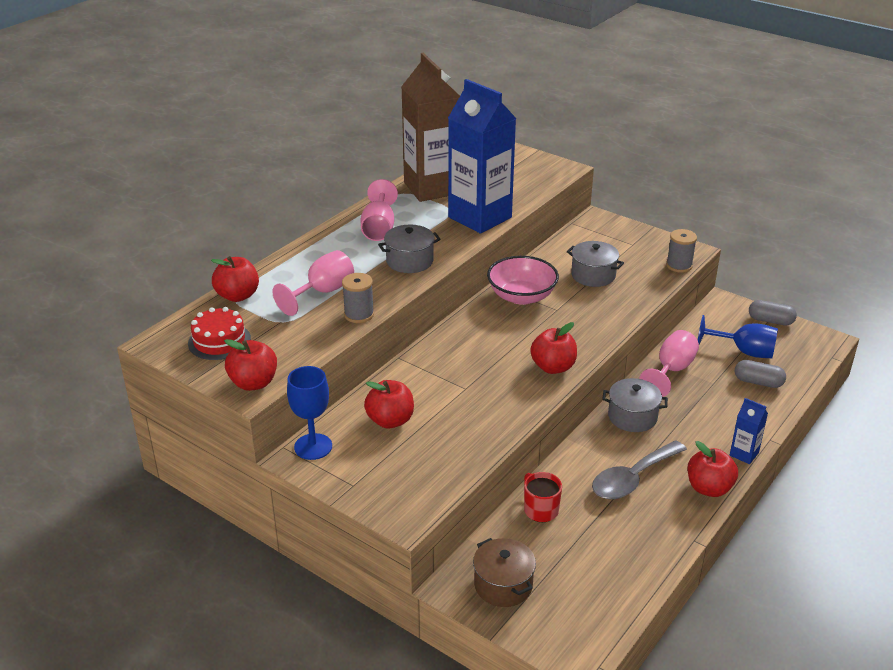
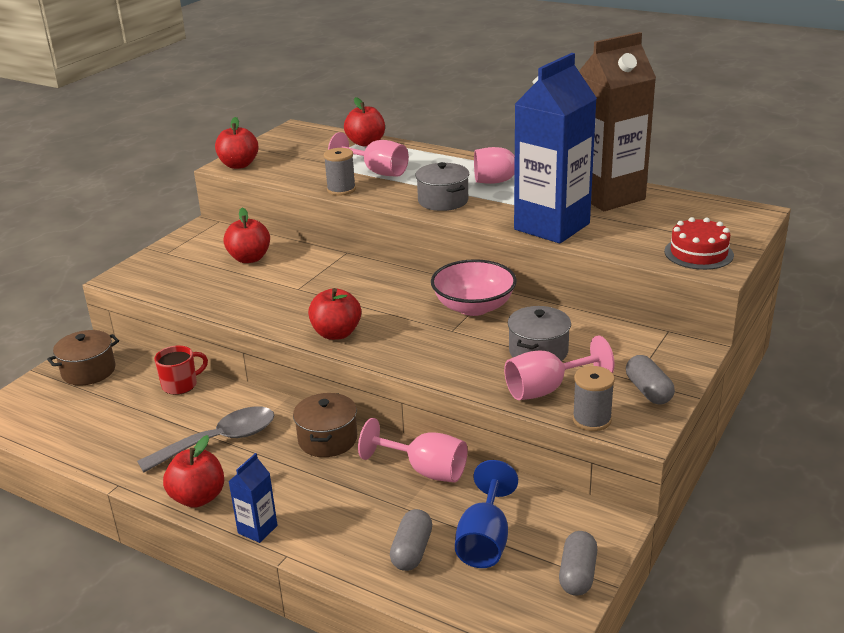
camera: 85 degrees right, 5 degrees down
red cake [188,307,251,360] -> red cake moved to [664,217,734,270]
blue goblet [287,366,332,460] -> none
grey spoon [592,440,687,499] -> grey spoon turned 105 degrees clockwise [137,406,274,472]
grey pot [602,378,668,432] -> brown pot [293,393,357,457]
none -> pink goblet [504,335,615,400]
none -> grey capsule [626,355,675,405]

